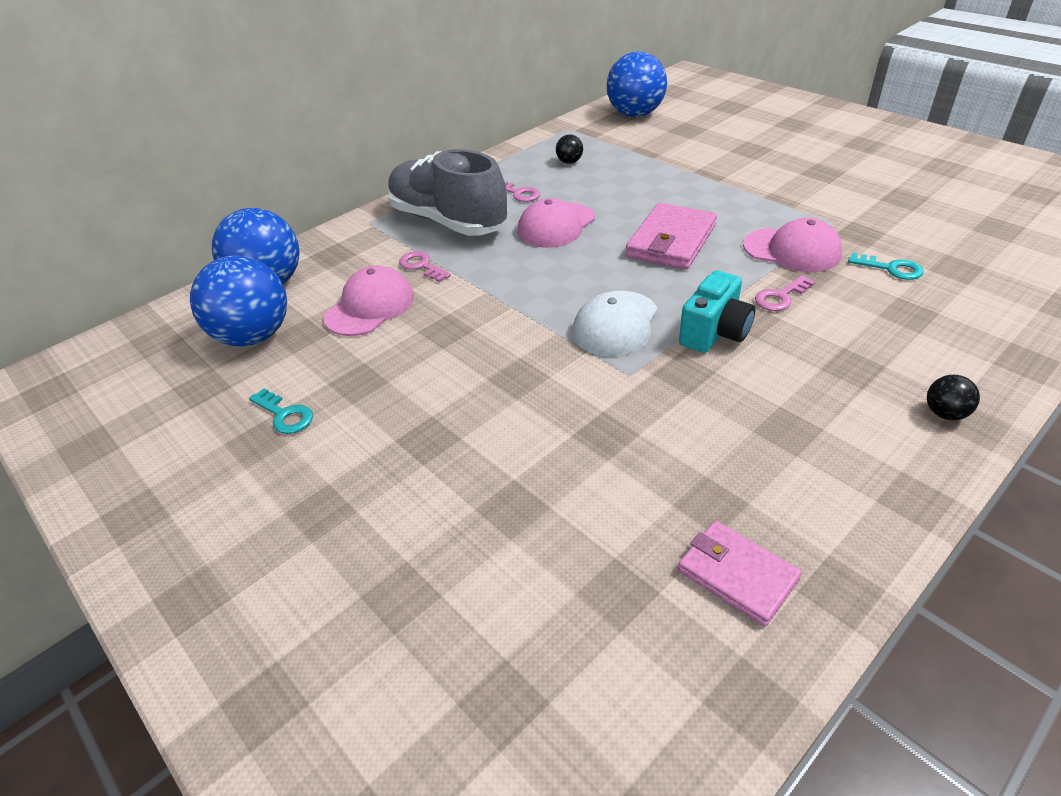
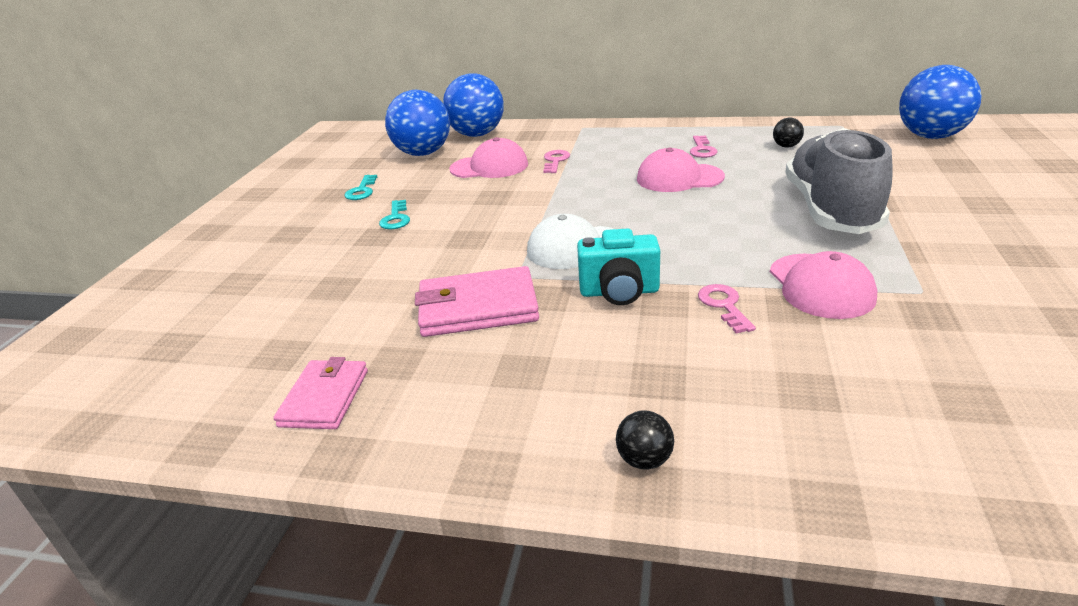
camera: 55 degrees right, 10 degrees down
grey shoe [387,149,508,236] -> grey shoe moved to [785,128,893,234]
pink wallet [626,203,717,269] -> pink wallet moved to [415,266,539,337]
pink key [755,275,815,311] -> pink key turned 60 degrees clockwise [698,284,756,334]
turquoise key [848,252,924,280] -> turquoise key moved to [379,200,410,229]

